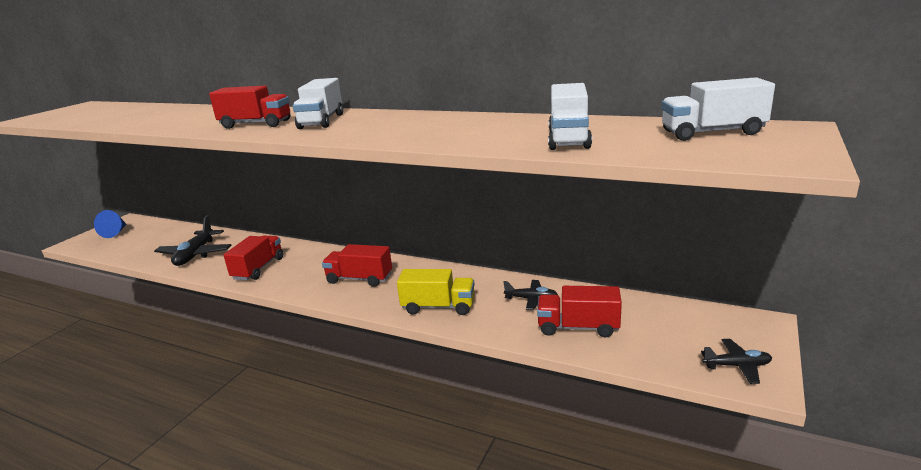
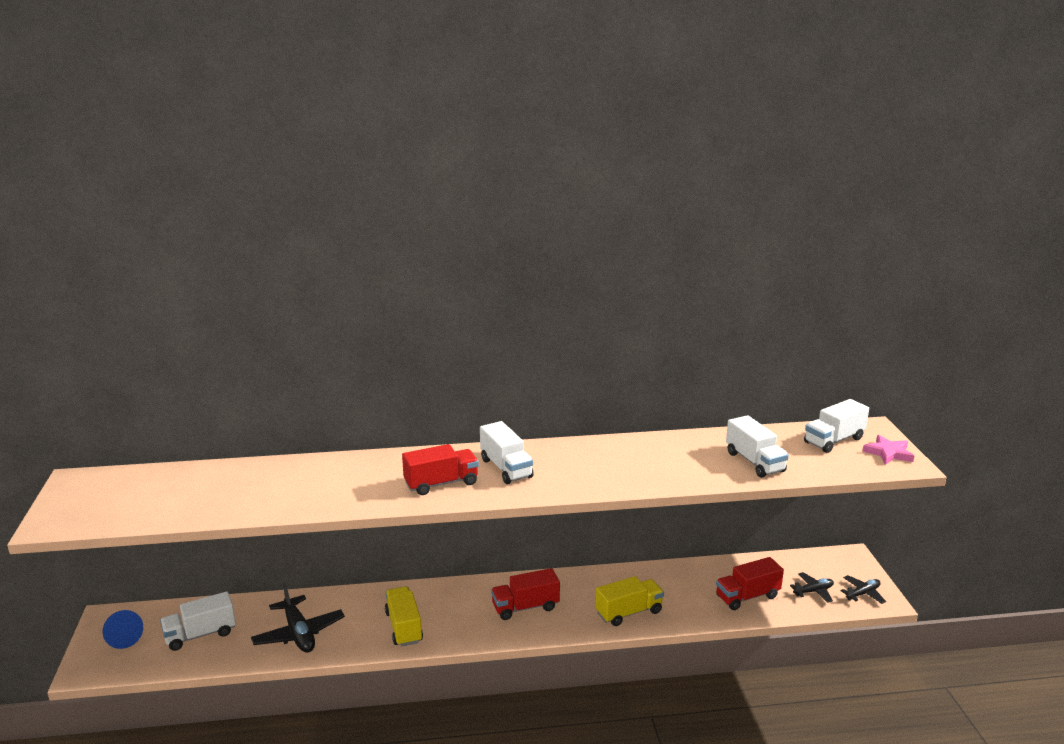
camera: 35 degrees left, 0 degrees up
red truck [223,235,283,280] -> yellow truck [385,586,423,647]
black plane [503,280,558,310] -> black plane moved to [790,572,834,603]
none -> white truck [160,591,236,651]
none -> pink star [862,435,914,465]

